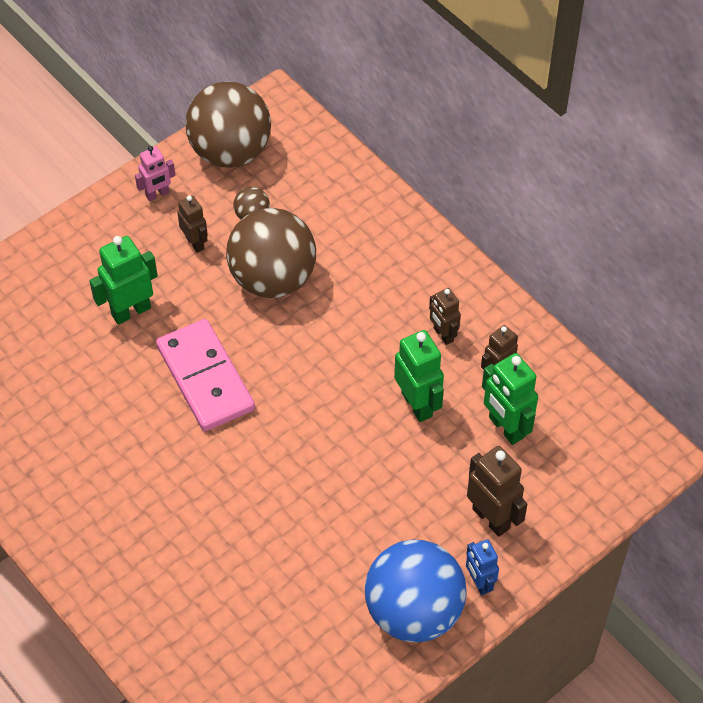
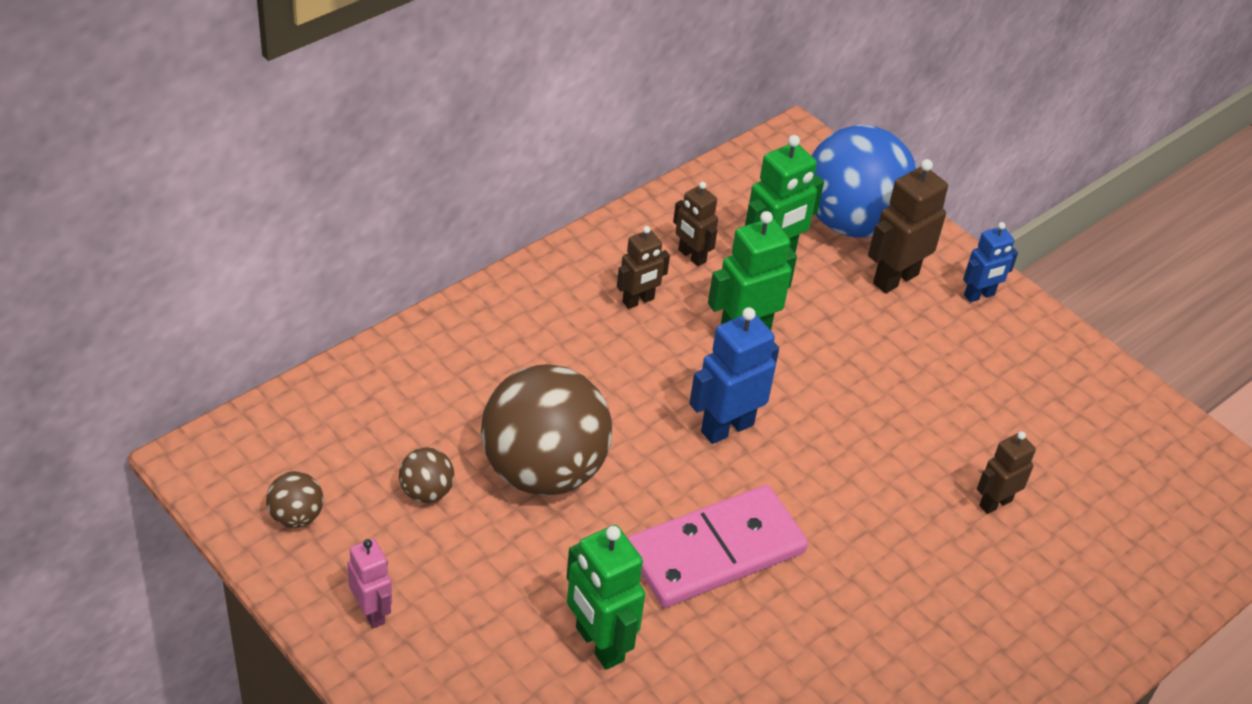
camera: 95 degrees left, 10 degrees down
brown robot [177,195,208,253] -> brown robot moved to [977,431,1036,514]
brown ball [185,81,271,168] -> brown ball [266,471,323,528], size x0.42
blue ball [365,540,466,642] -> blue ball moved to [812,125,917,238]
none -> blue robot [689,307,779,444]

